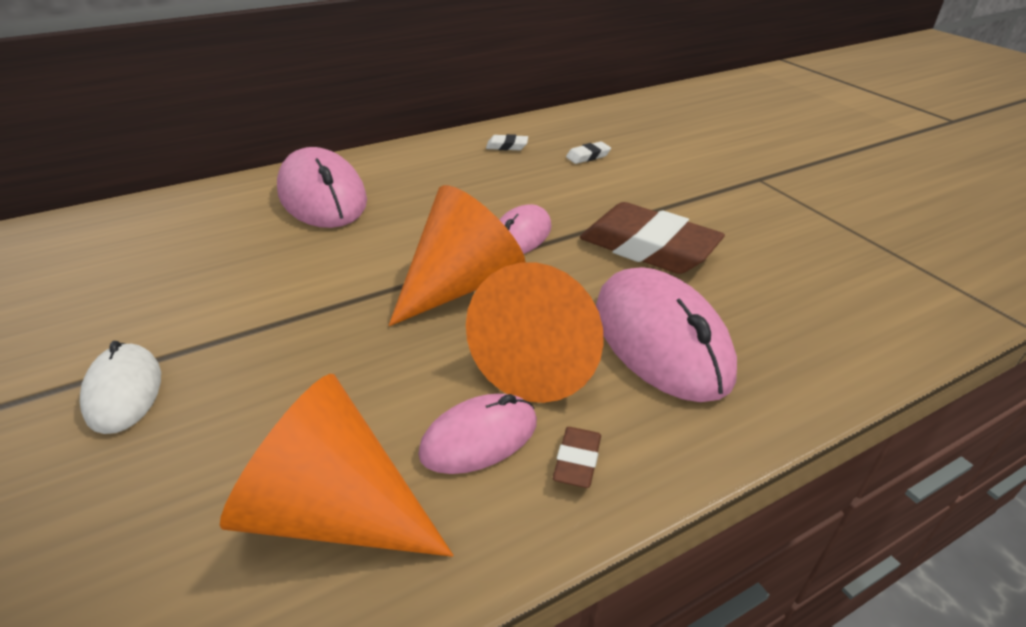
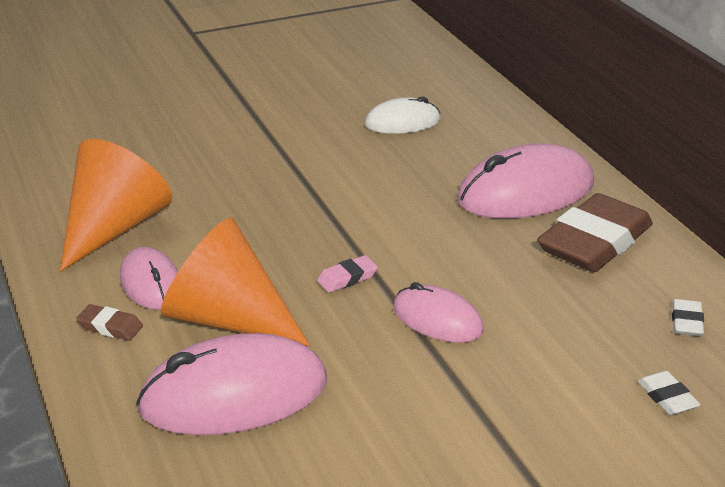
camera: 95 degrees right, 5 degrees down
white mouse [80,341,161,434] -> white mouse moved to [365,96,441,134]
orange cone [388,185,526,326] -> pink eraser [317,255,378,293]
brown eraser [580,202,725,274] -> brown eraser moved to [537,193,653,272]

